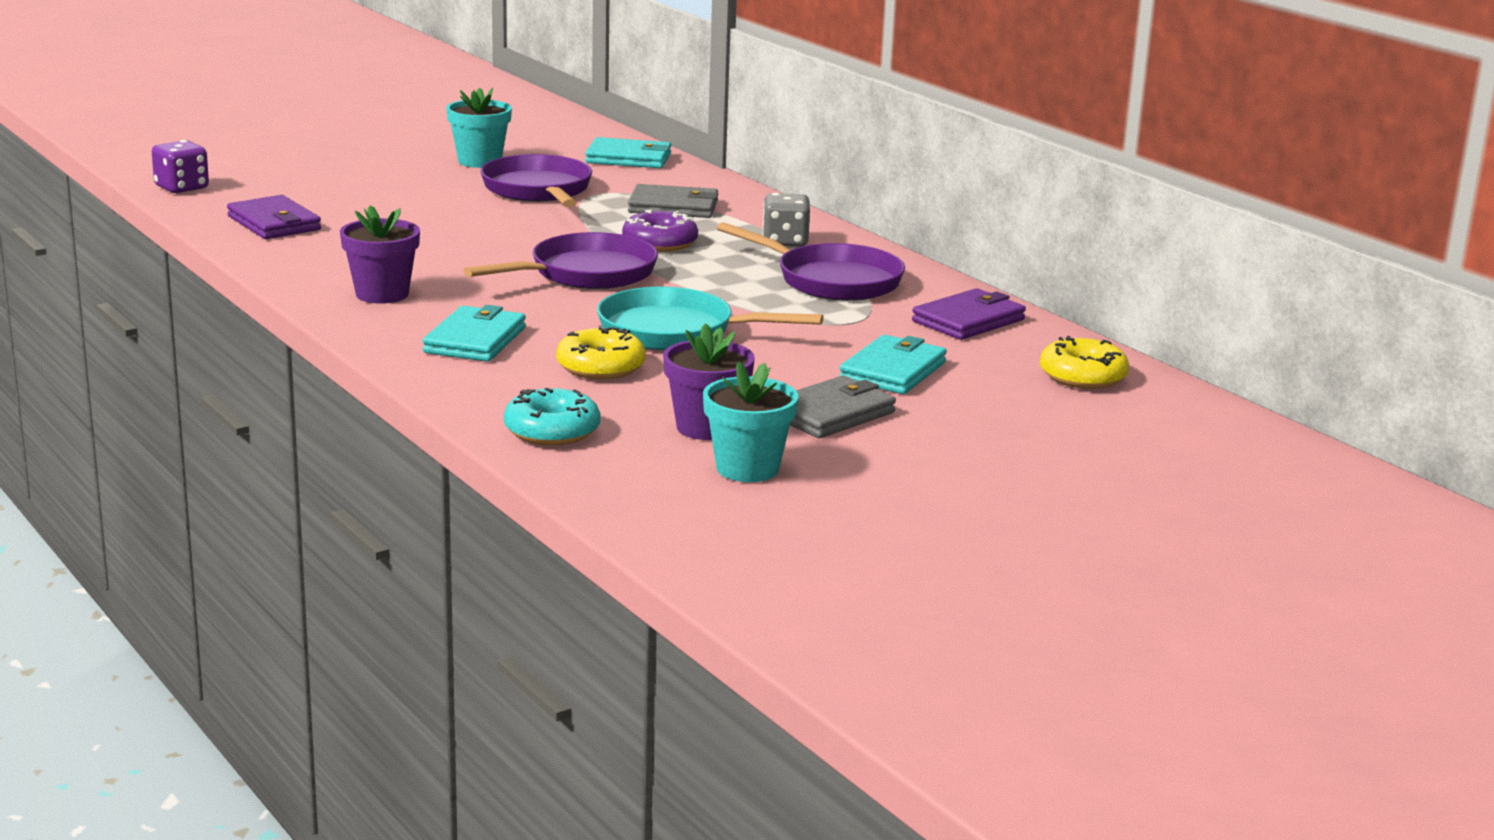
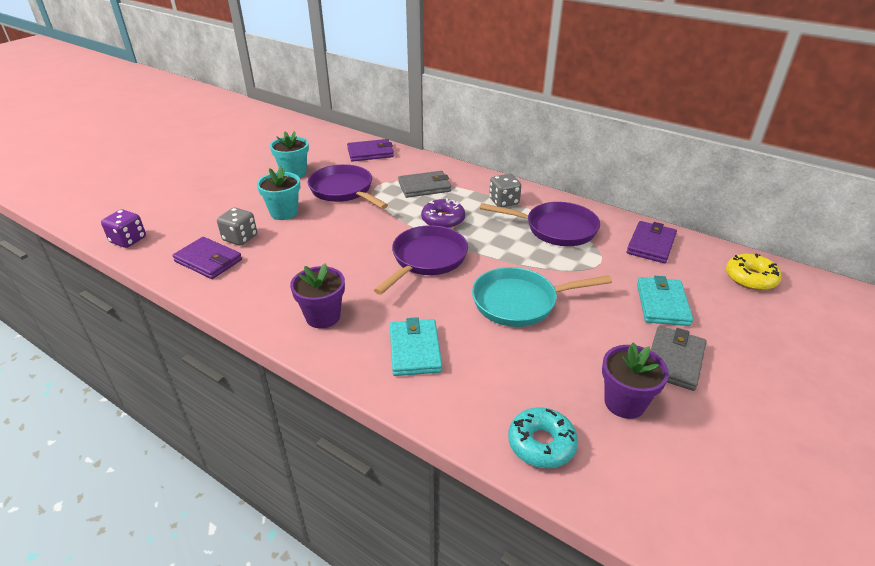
camera: 20 degrees left, 15 degrees up
yellow donut [556,326,646,379] -> none
turquoise wallet [585,137,671,168] -> purple wallet [347,139,394,162]
turquoise flower pot [703,362,798,482] -> turquoise flower pot moved to [257,166,300,220]
none -> grey dice [217,207,257,246]

